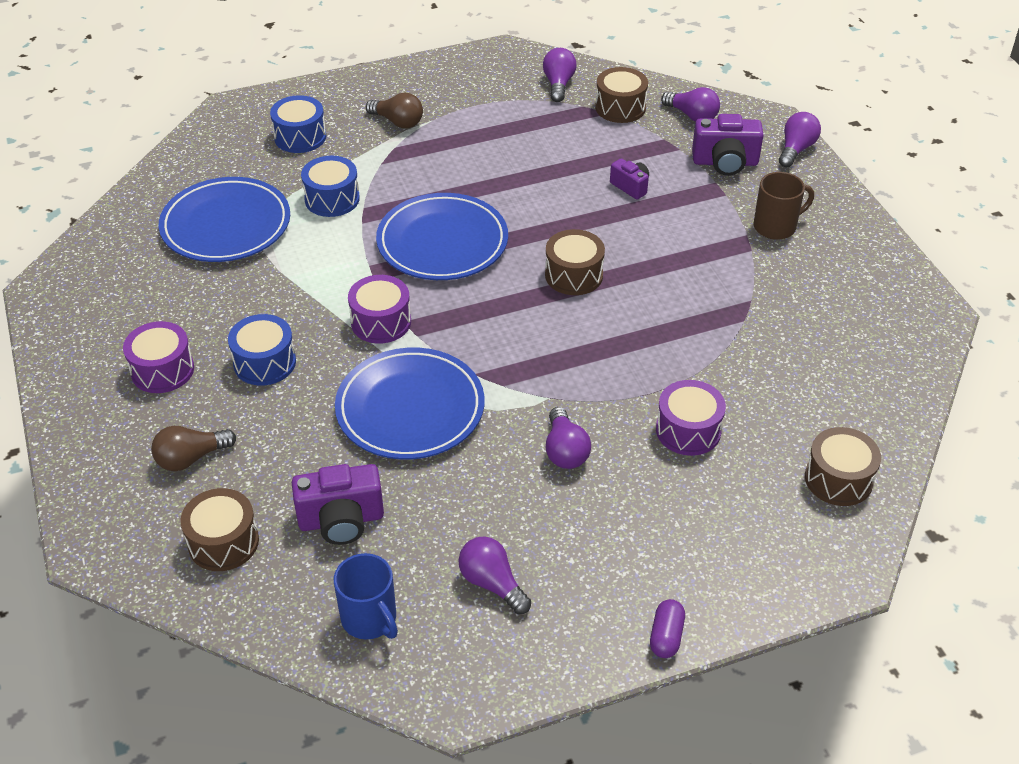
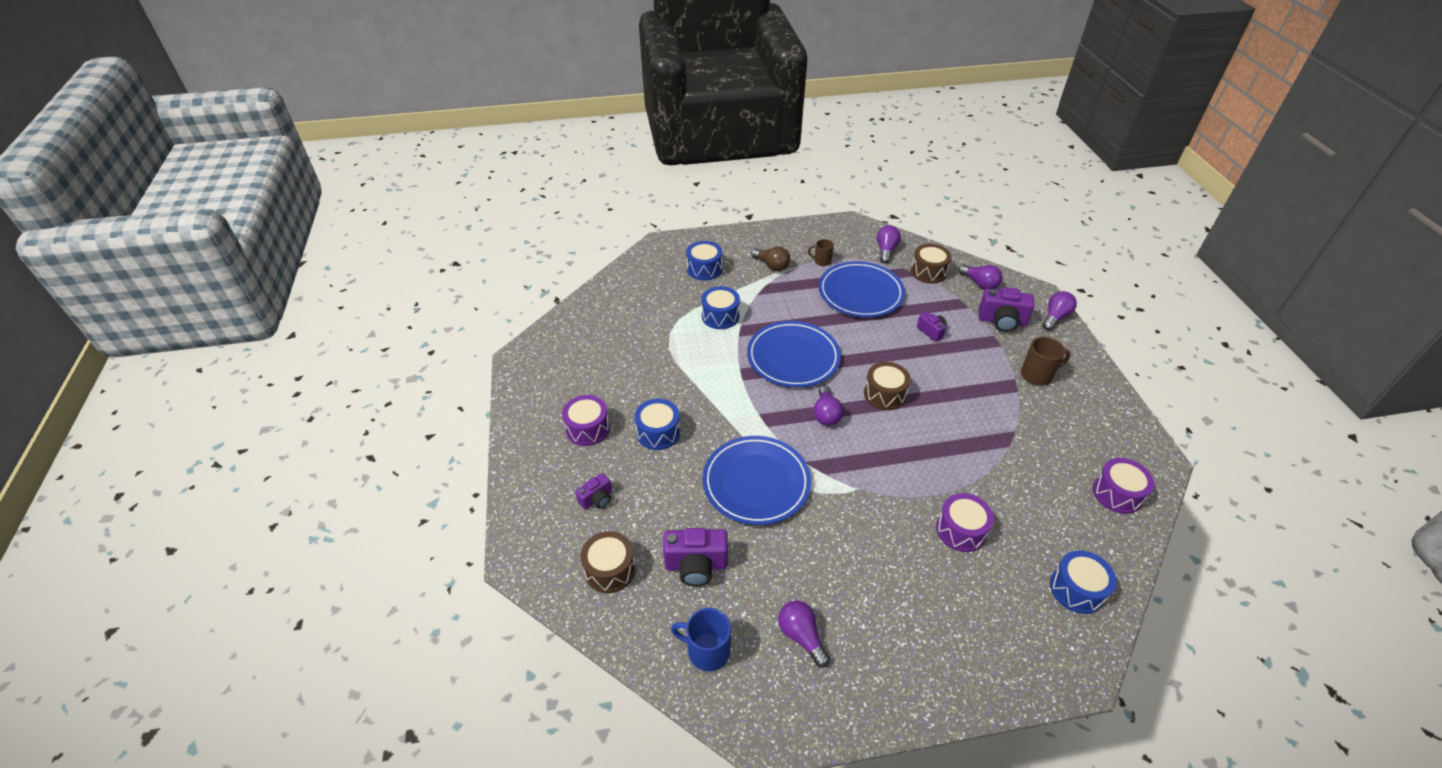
camera: 10 degrees right, 0 degrees up
brown light bulb [151,426,236,471] -> purple camera [575,473,612,510]
blue plate [159,177,290,262] -> blue plate moved to [819,261,905,317]
blue mug [334,553,398,639] -> blue mug turned 135 degrees clockwise [671,608,731,671]
purple drum [348,275,411,344] -> purple drum moved to [1093,458,1155,514]
purple light bulb [546,407,591,469] -> purple light bulb moved to [813,386,843,426]
purple capsule [650,599,685,658] -> none
brown drum [805,427,881,506] -> blue drum [1050,550,1116,614]
none -> brown mug [808,239,834,266]

